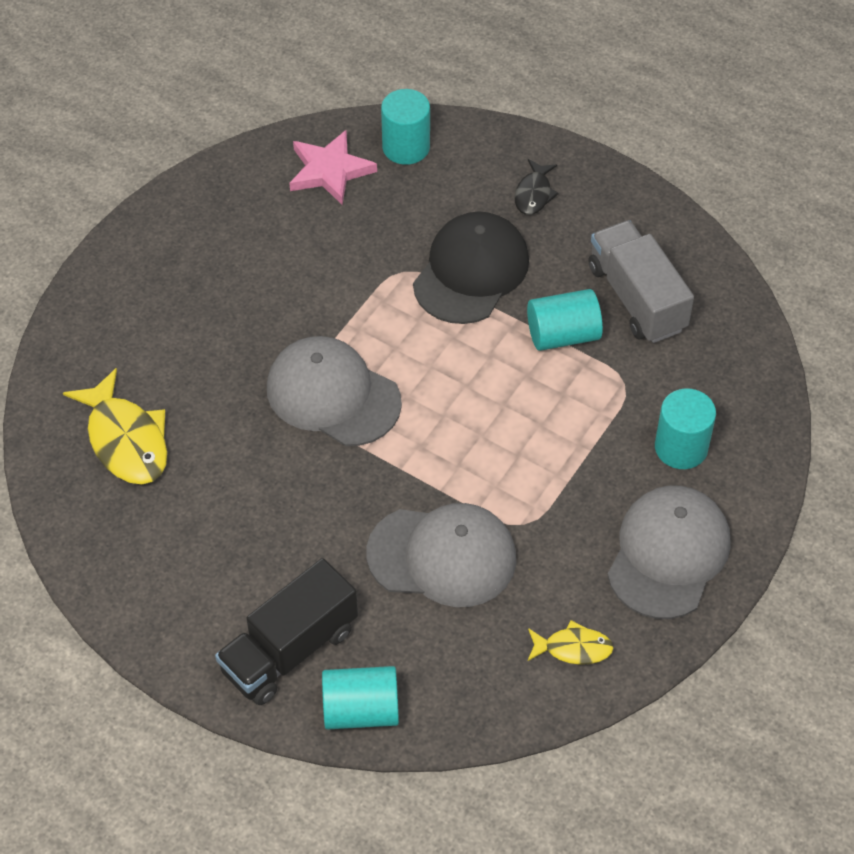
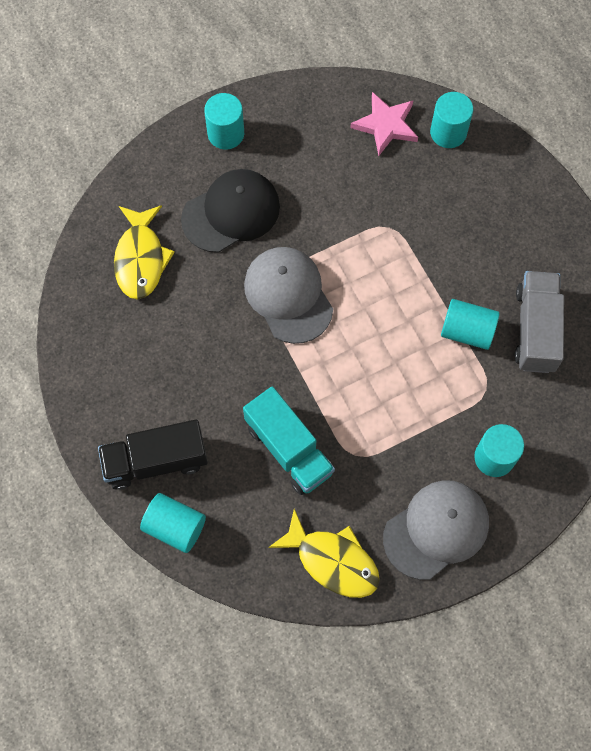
camera: 30 degrees right, 15 degrees up
grey cap [366,503,516,607] -> turquoise truck [243,386,335,495]
black cap [413,211,529,324] -> black cap moved to [181,169,280,253]
black fish [514,159,559,215] -> none
yellow fish [528,620,614,665] -> yellow fish [268,509,380,598], size x1.80
none -> turquoise cylinder [204,93,244,150]

